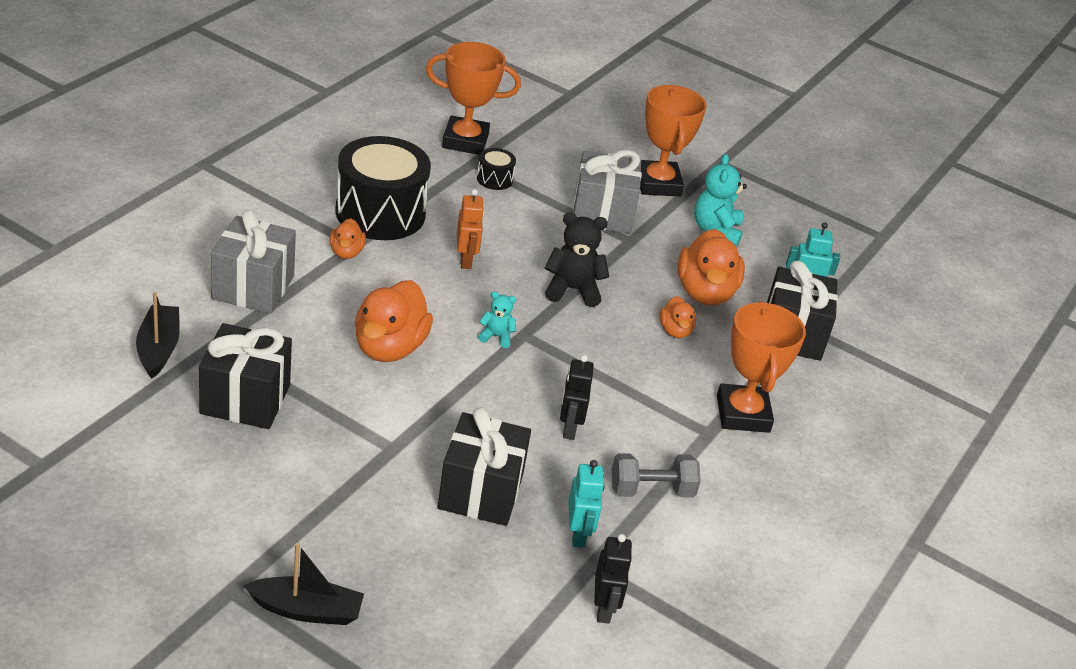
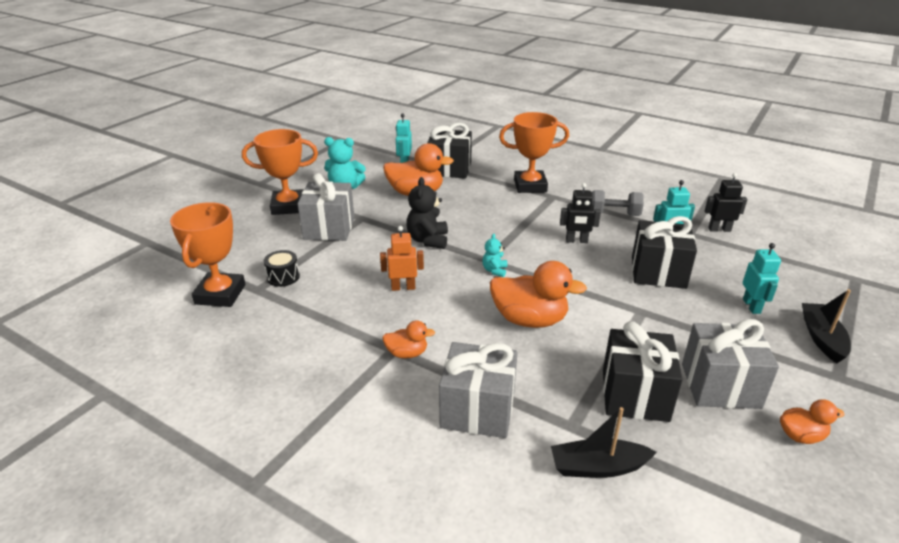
camera: 85 degrees left, 5 degrees down
black drum [335,136,431,240] -> none
grey dumbbell [612,453,701,497] -> grey dumbbell turned 75 degrees counterclockwise [591,190,644,216]
orange duck [660,296,696,338] -> orange duck moved to [780,399,845,444]
none -> grey gift [682,319,779,409]
none -> turquoise robot [743,243,781,314]

